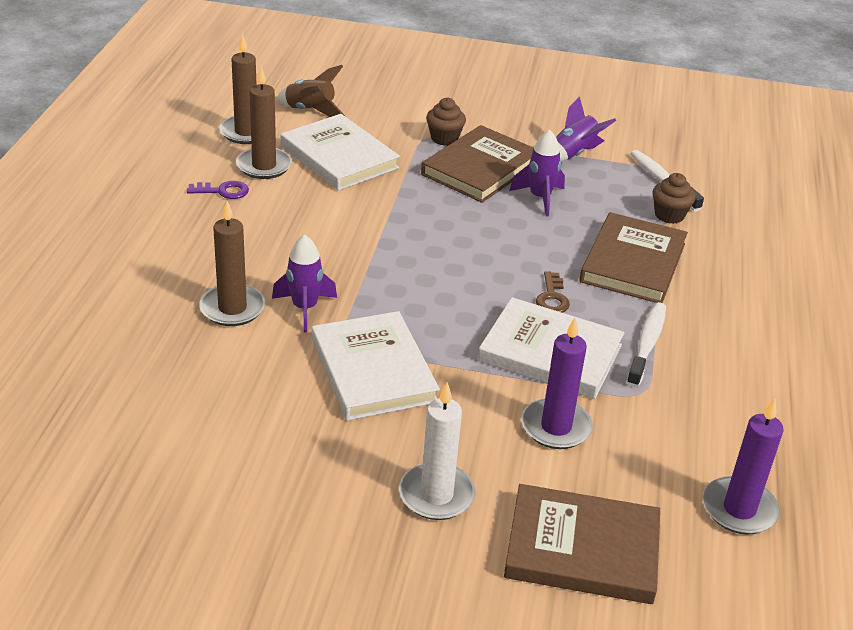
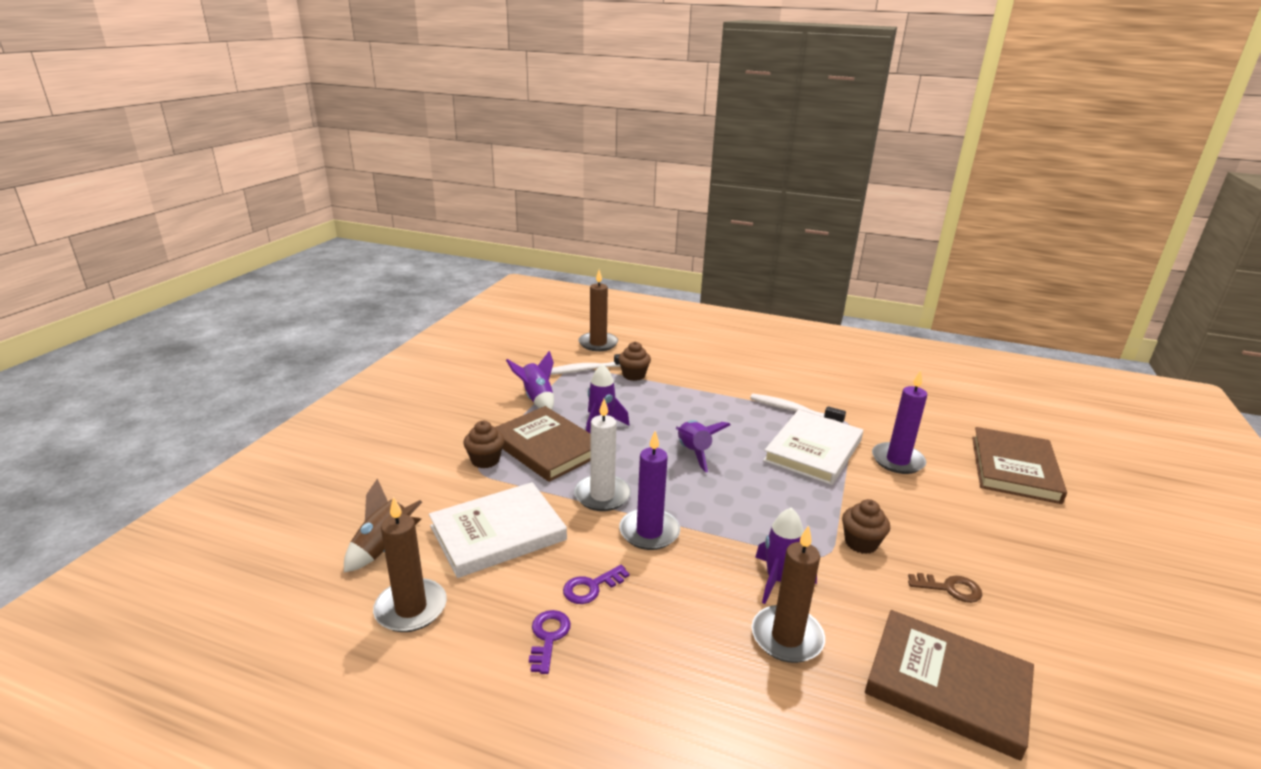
camera: 80 degrees left, 10 degrees down
brown candle [236,67,292,179] -> brown candle moved to [578,270,618,351]
white book [312,311,440,421] -> brown cupcake [842,499,890,554]
white candle [399,382,476,520] -> white candle moved to [574,399,631,511]
brown key [536,271,570,313] -> brown key moved to [908,573,982,603]
brown book [579,212,688,303] -> brown book moved to [865,610,1034,761]
purple candle [703,399,784,535] -> purple candle moved to [619,431,680,550]
none -> purple key [563,565,629,604]
none -> purple rocket [675,420,731,472]

